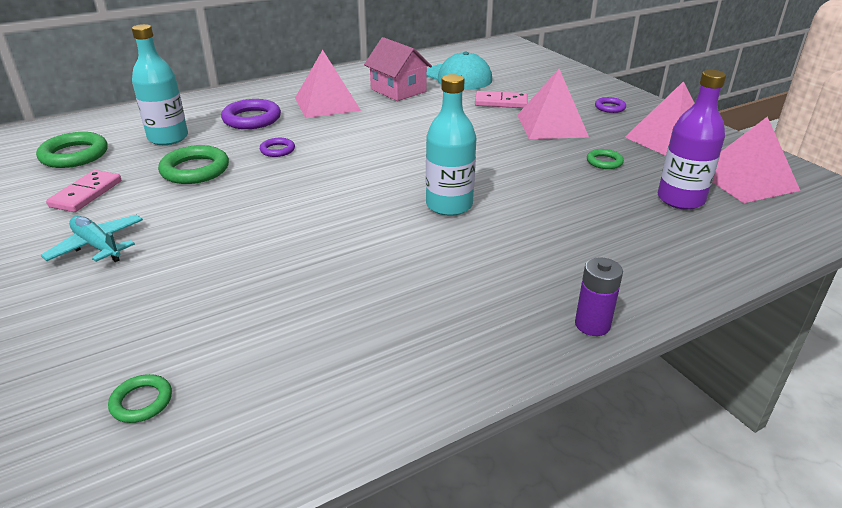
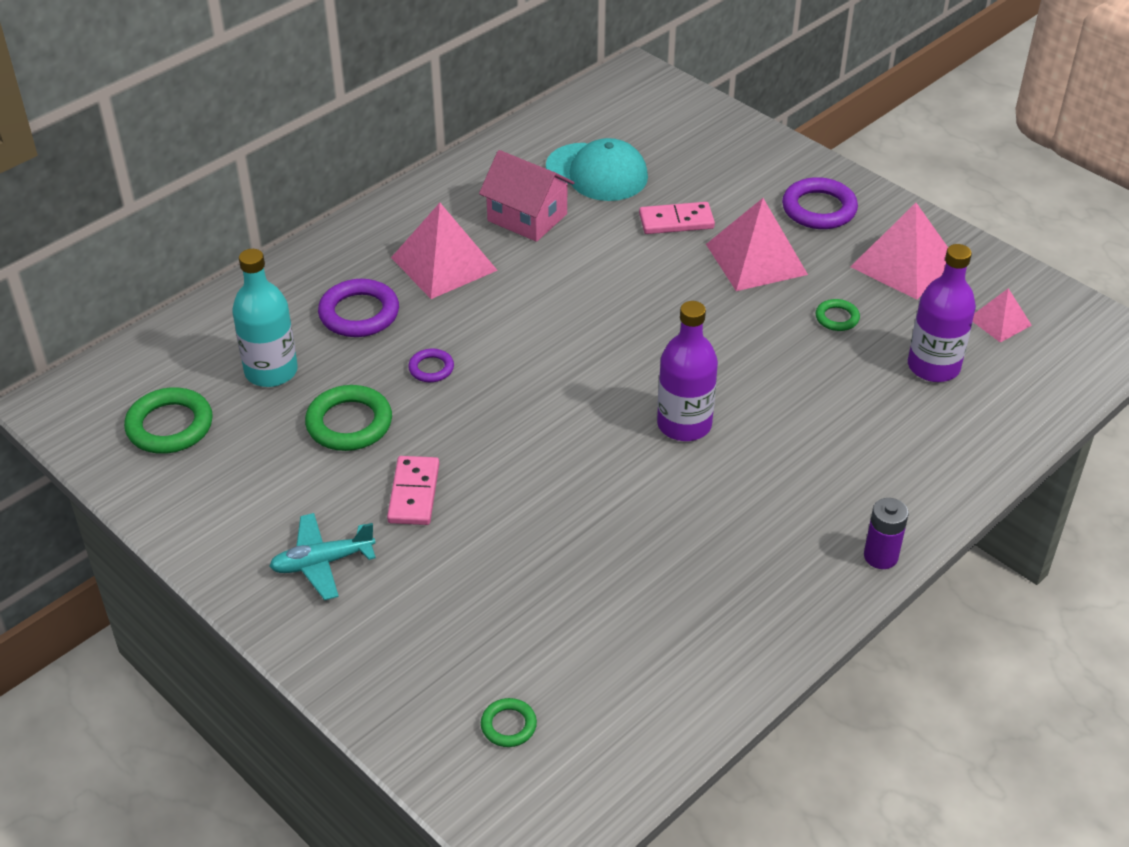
camera: 15 degrees left, 10 degrees up
turquoise plane [41,215,143,262] -> turquoise plane turned 45 degrees counterclockwise [269,513,376,600]
pink domino [46,170,121,212] -> pink domino moved to [387,456,439,525]
turquoise bottle [426,74,476,216] -> purple bottle [657,301,718,441]
purple ring [595,97,626,113] -> purple ring [782,177,858,229], size x1.83
pink pyramid [712,116,800,203] -> pink pyramid [972,288,1032,343], size x0.55

